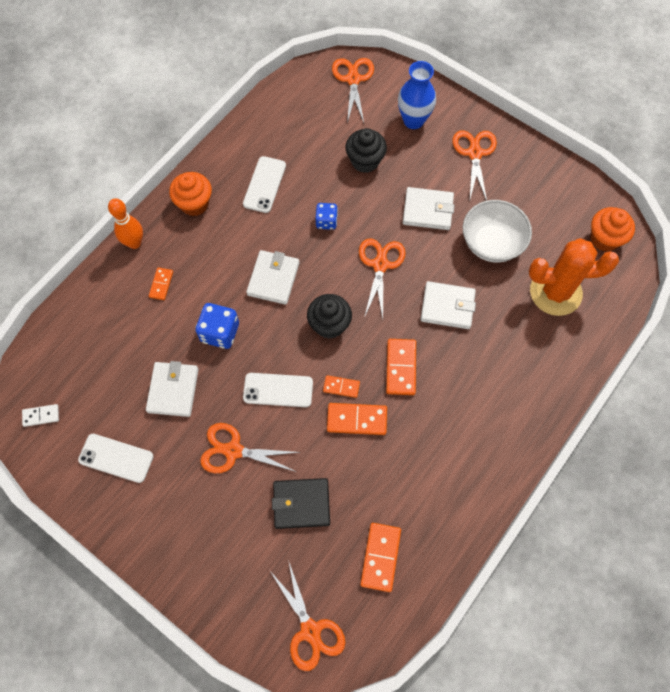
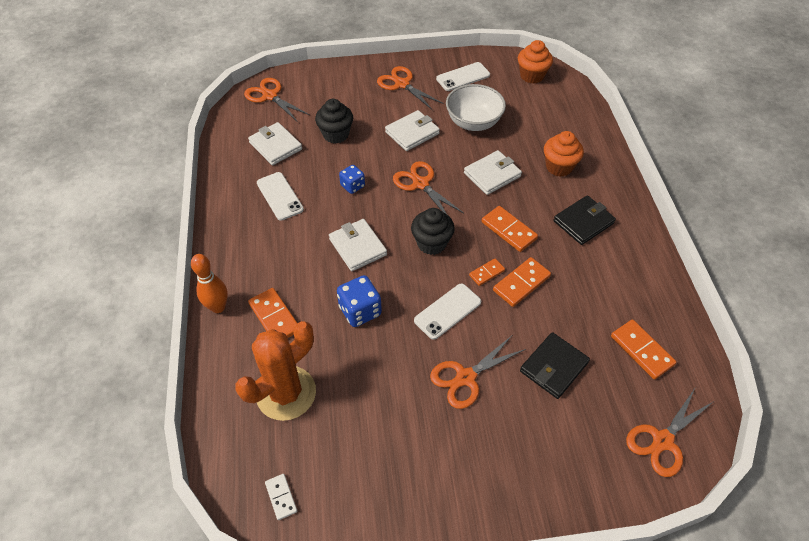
camera: 45 degrees left, 15 degrees down
white domino [22,404,59,427] -> white domino turned 60 degrees counterclockwise [265,474,297,520]
white phone [78,434,154,483] -> white phone moved to [436,62,490,91]
white wallet [146,361,199,417] -> white wallet moved to [248,122,302,165]
orange domino [149,267,173,300] -> orange domino [248,288,297,338], size x1.67
orange cupcake [169,172,212,216] -> orange cupcake moved to [544,131,584,177]
orange scissors [270,560,346,671] -> orange scissors turned 120 degrees clockwise [626,388,713,477]
blue vase [398,61,436,129] -> none
orange cactus [529,238,619,316] -> orange cactus moved to [235,321,316,421]
none -> black wallet [554,195,616,245]

